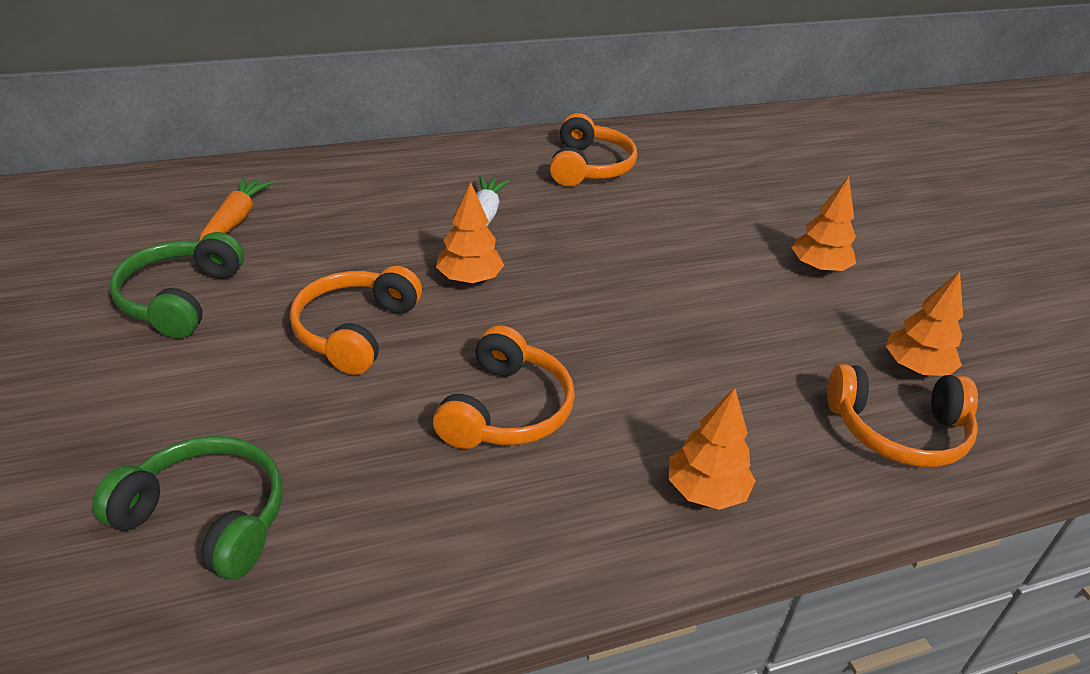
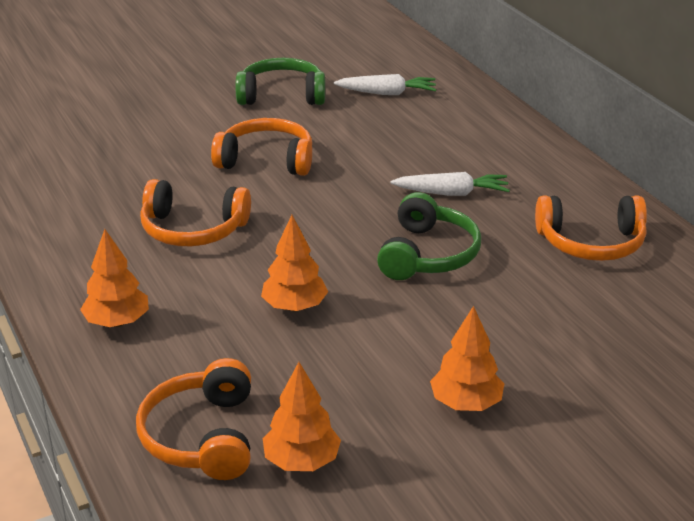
camera: 85 degrees right, 5 degrees down
green headphones [92,436,283,580] -> green headphones moved to [377,192,481,280]
orange carrot [199,177,273,241] -> white carrot [334,74,436,95]
orange tree [436,182,504,284] -> orange tree moved to [261,215,328,311]

